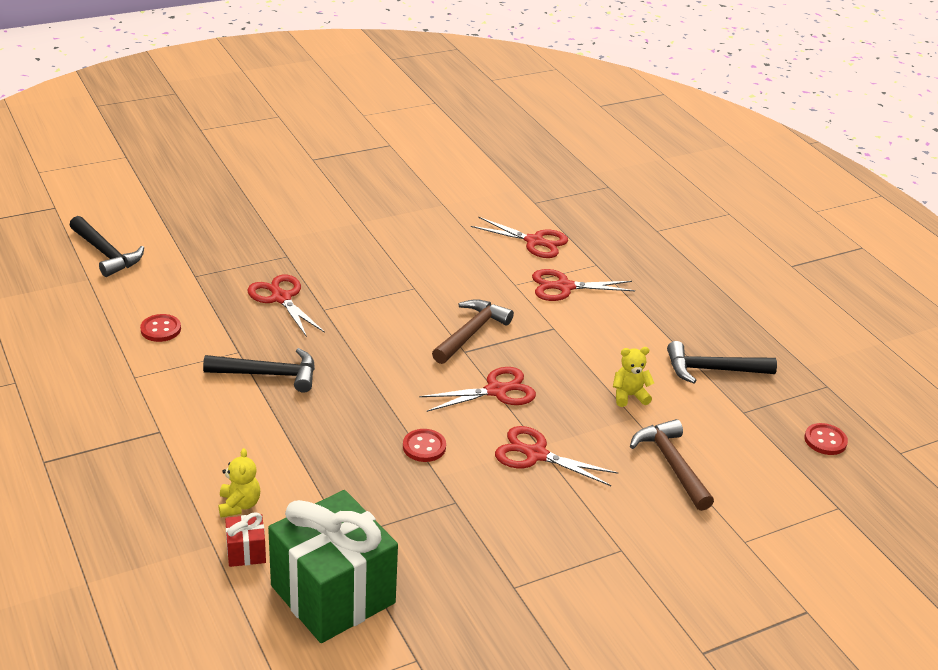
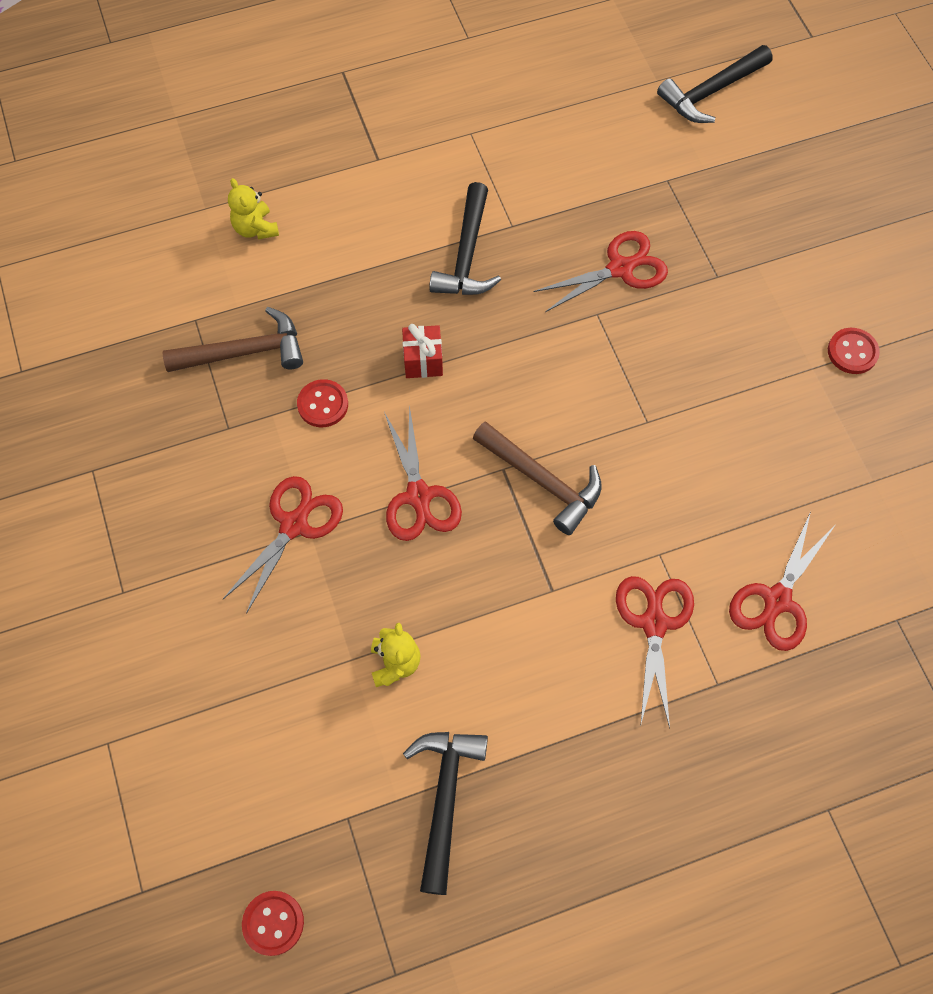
camera: 100 degrees right, 30 degrees up
red button [140,314,181,342] -> red button moved to [828,328,880,374]
yellow teddy bear [218,448,260,517] -> yellow teddy bear turned 60 degrees clockwise [228,178,279,239]
red gift [225,512,266,567] -> red gift moved to [402,324,443,378]
green gift [268,490,398,643] -> none
brown hammer [630,419,714,511] -> brown hammer moved to [162,307,303,372]

